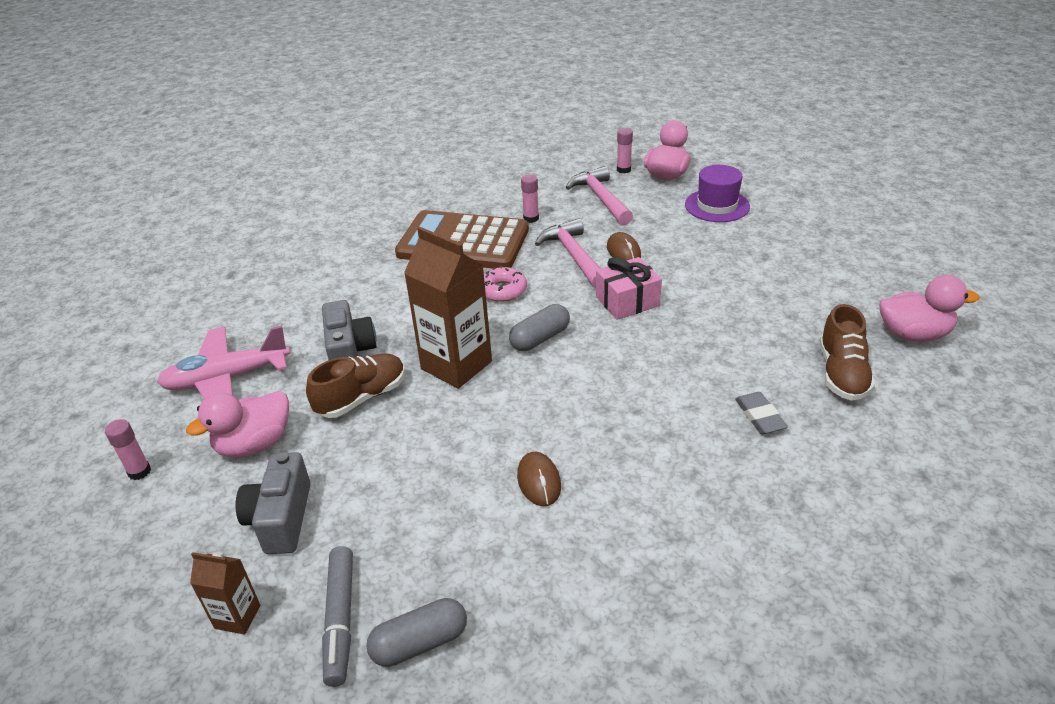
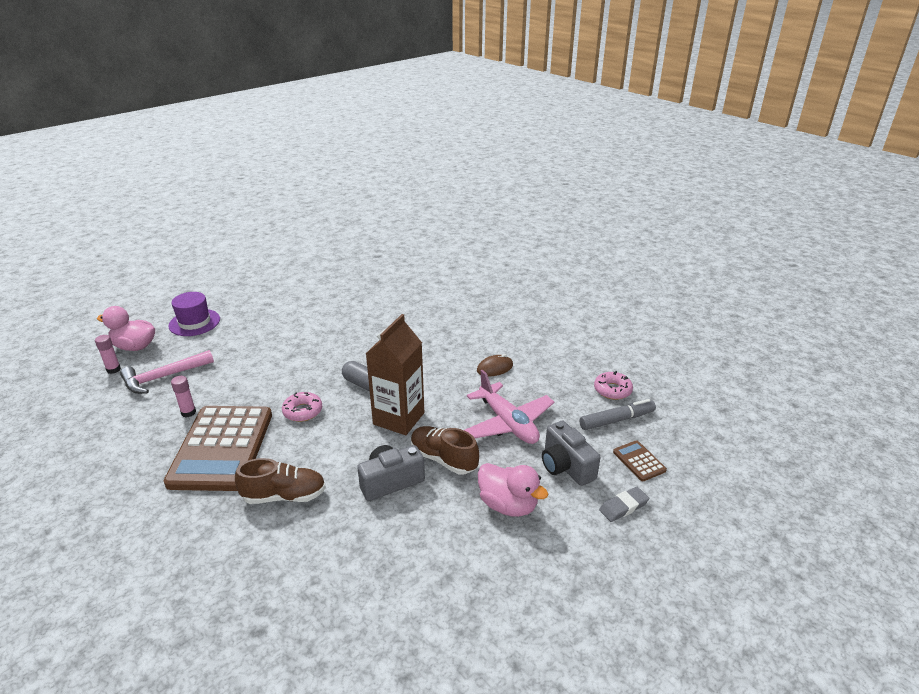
camera: 105 degrees left, 5 degrees down
pink glue stick [105,419,151,480] -> none
pink plane [157,325,290,399] -> pink plane moved to [464,370,554,444]
brown carton [190,552,260,635] -> brown calculator [613,440,667,481]
grey camera [235,452,311,554] -> grey camera turned 75 degrees clockwise [542,421,601,486]
grey capsule [366,598,467,667] -> pink donut [594,371,633,400]
pink hammer [535,219,601,288] -> none
pink gift [596,257,662,320] -> none
brown mouse [607,232,641,261] -> none
grey eraser [735,392,788,434] -> grey eraser moved to [599,487,649,522]
brown shoe [819,304,875,401] -> brown shoe moved to [235,458,326,504]
pink duck [879,275,979,342] -> none

